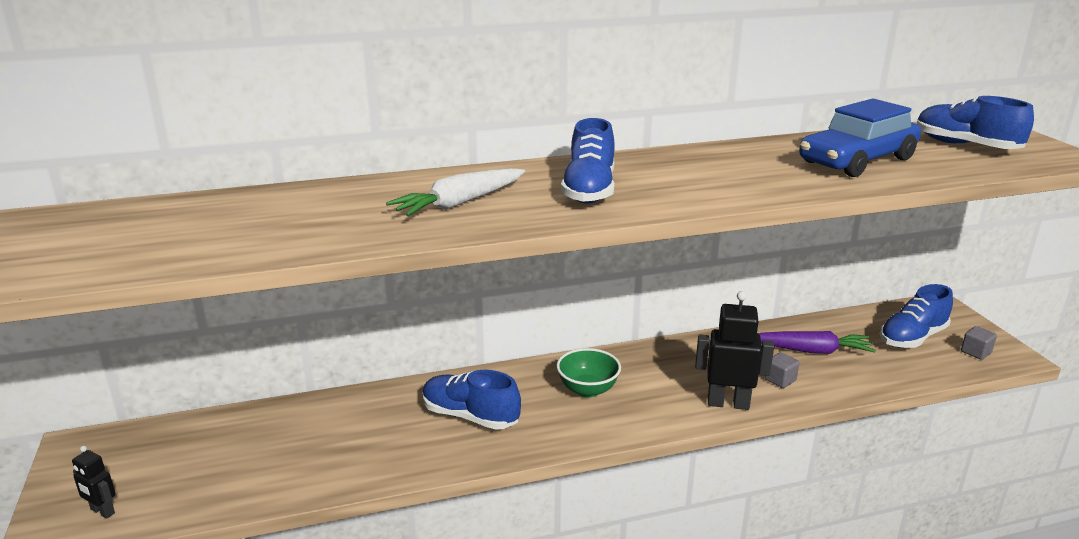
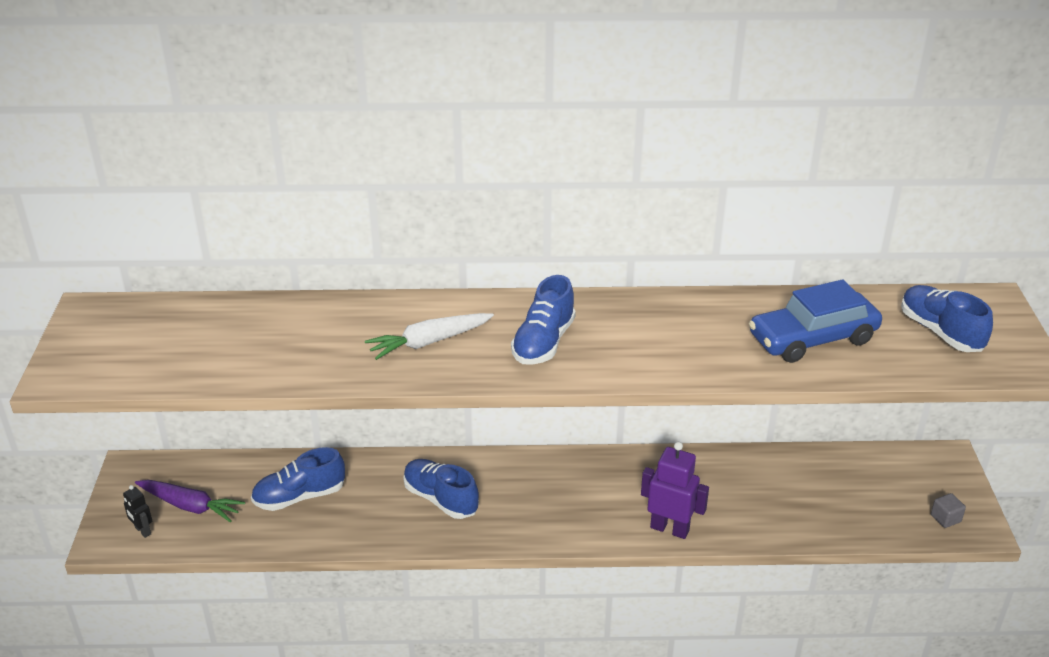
camera: 15 degrees right, 10 degrees up
green bowl [556,348,621,397] -> none
black robot [695,291,774,410] -> purple robot [641,442,709,539]
purple carrot [758,331,876,354] -> purple carrot moved to [135,480,245,523]
grey cube [764,352,799,388] -> none
blue shoe [880,284,953,348] -> blue shoe moved to [251,447,345,511]

